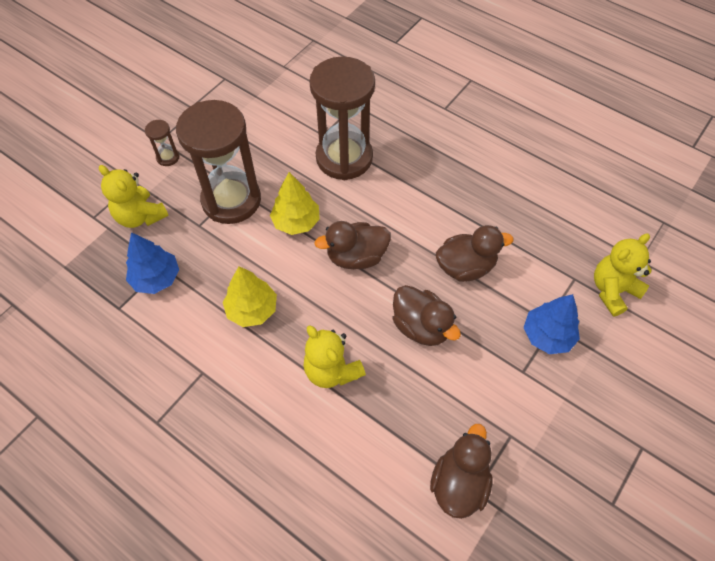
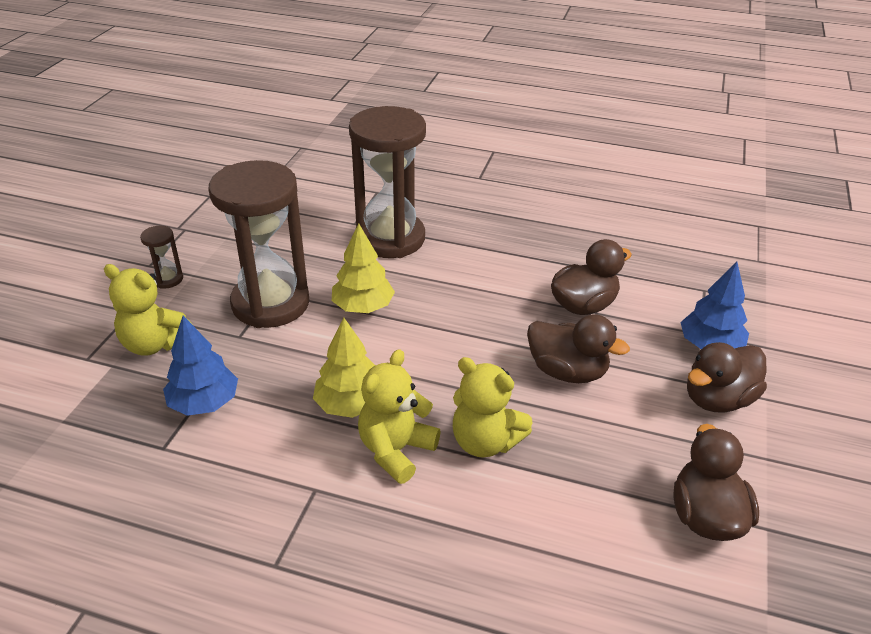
camera: 20 degrees left, 20 degrees down
brown duck [314,221,391,269] -> brown duck moved to [687,342,767,413]
yellow teddy bear [594,234,652,316] -> yellow teddy bear moved to [358,349,441,484]

